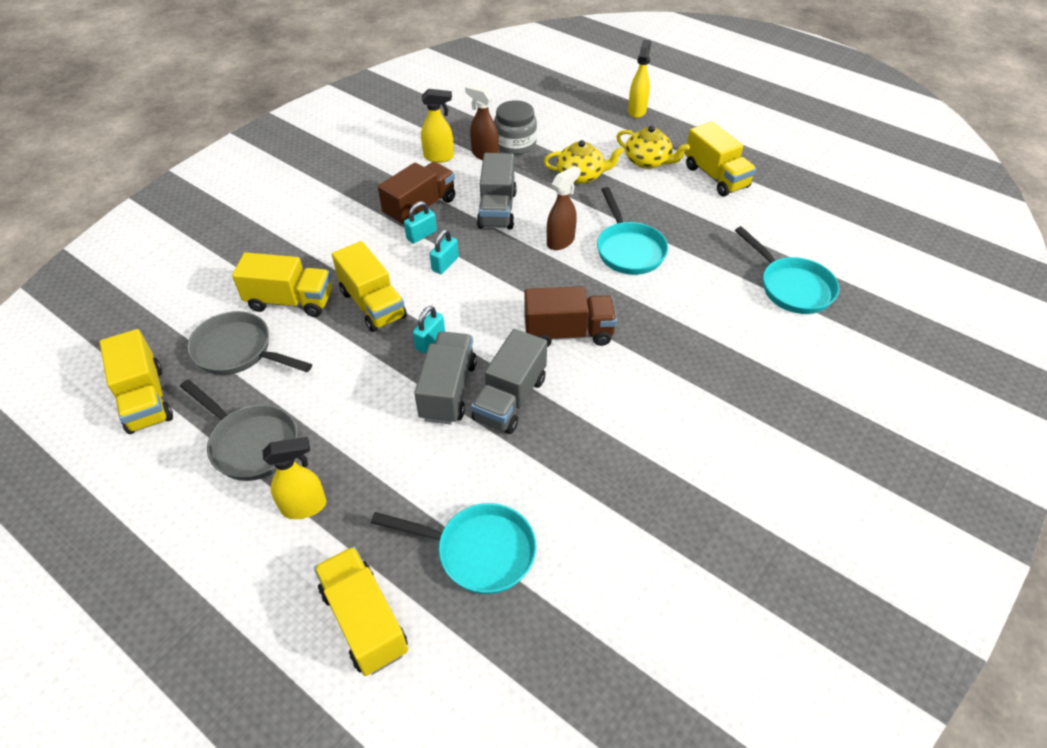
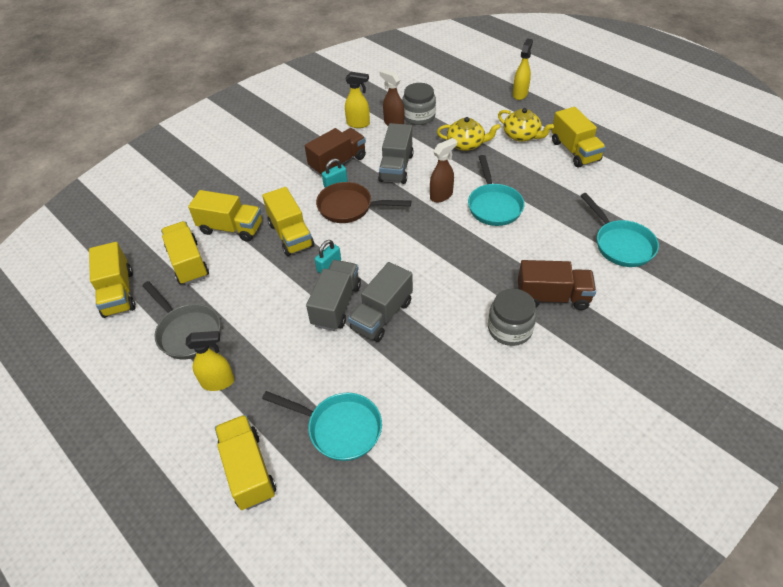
camera: 10 degrees right, 0 degrees up
grey pan [187,311,312,375] -> yellow truck [161,221,209,285]
turquoise padlock [430,229,459,274] -> brown pan [316,182,411,223]
brown truck [524,286,617,347] -> brown truck moved to [518,260,596,310]
none -> grey jar [488,289,537,346]

